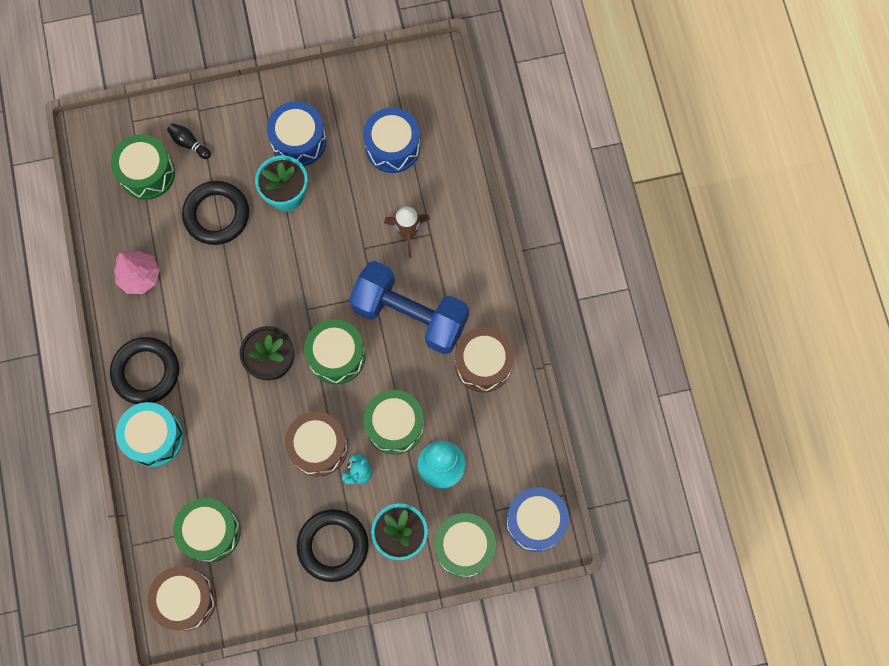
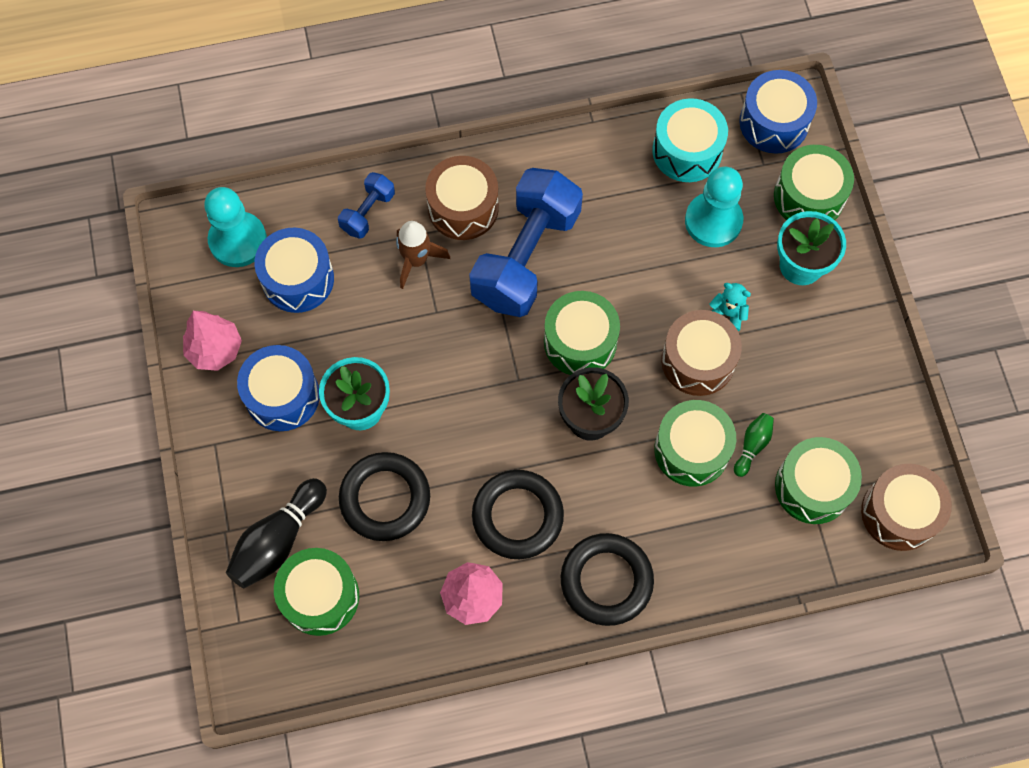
camera: 90 degrees left, 5 degrees down
turquoise drum [116,402,184,467] -> turquoise drum moved to [652,98,728,182]
black bowling pin [167,123,211,159] -> black bowling pin [226,478,327,588], size x1.87
black ring [297,509,369,582] -> black ring moved to [472,470,564,559]
green drum [364,390,424,455] -> green drum moved to [654,400,736,487]
brown drum [455,327,514,393] -> brown drum moved to [425,156,499,240]
none -> pink tree [183,311,242,371]
none -> turquoise pawn [204,187,267,267]
none -> blue dumbbell [338,172,395,239]
none -> green bowling pin [734,413,774,477]

